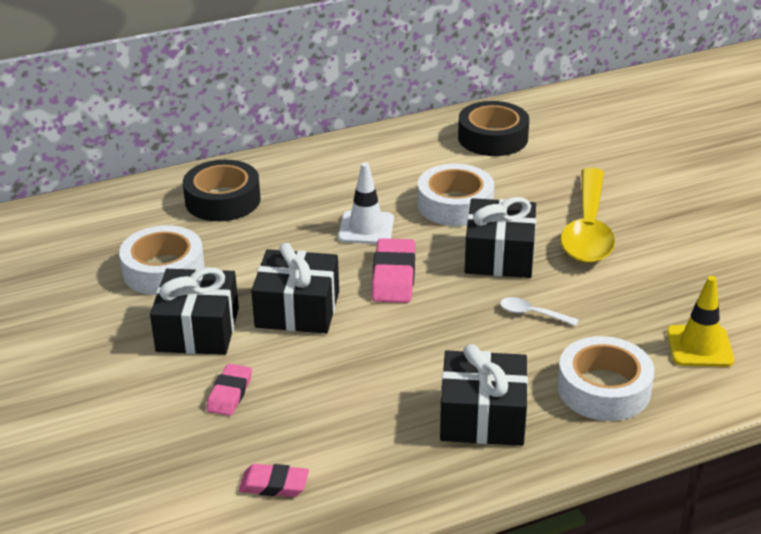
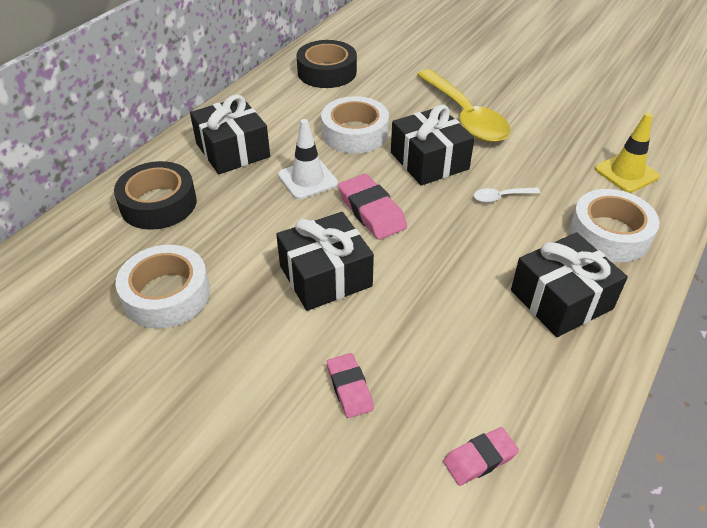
camera: 35 degrees left, 10 degrees up
black gift [150,267,239,355] -> black gift moved to [190,94,270,174]

